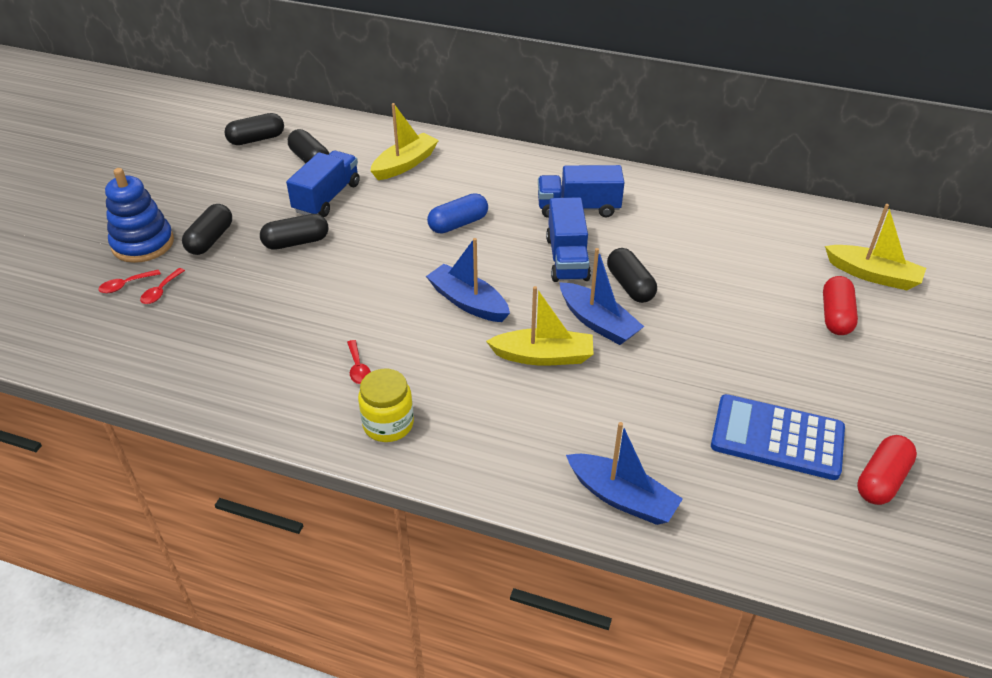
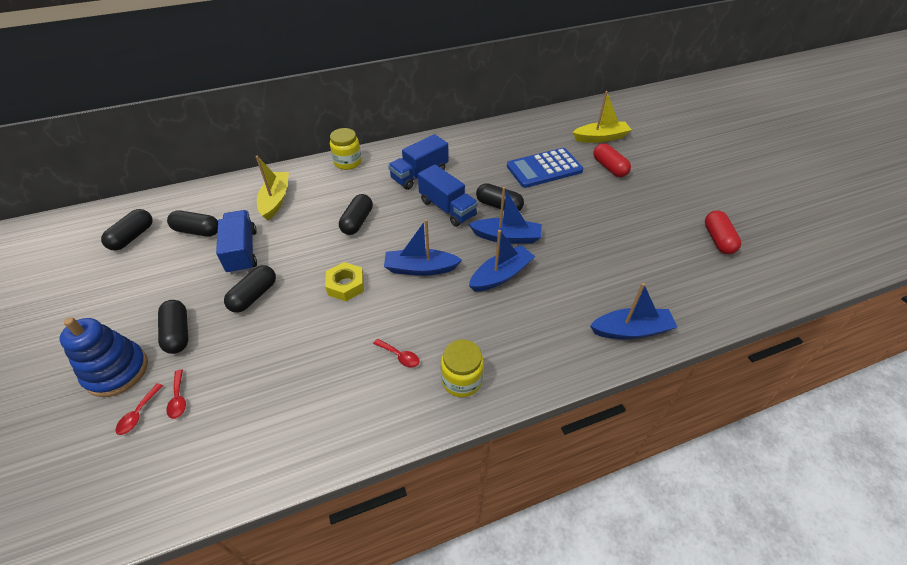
camera: 40 degrees left, 5 degrees up
blue capsule [427,193,488,234] -> black capsule [339,194,373,235]
yellow boat [486,286,594,366] -> blue boat [469,230,535,292]
blue calculator [711,394,845,480] -> blue calculator moved to [507,148,583,188]
none -> yellow nut [325,262,364,301]
none -> yellow jar [330,128,362,170]

